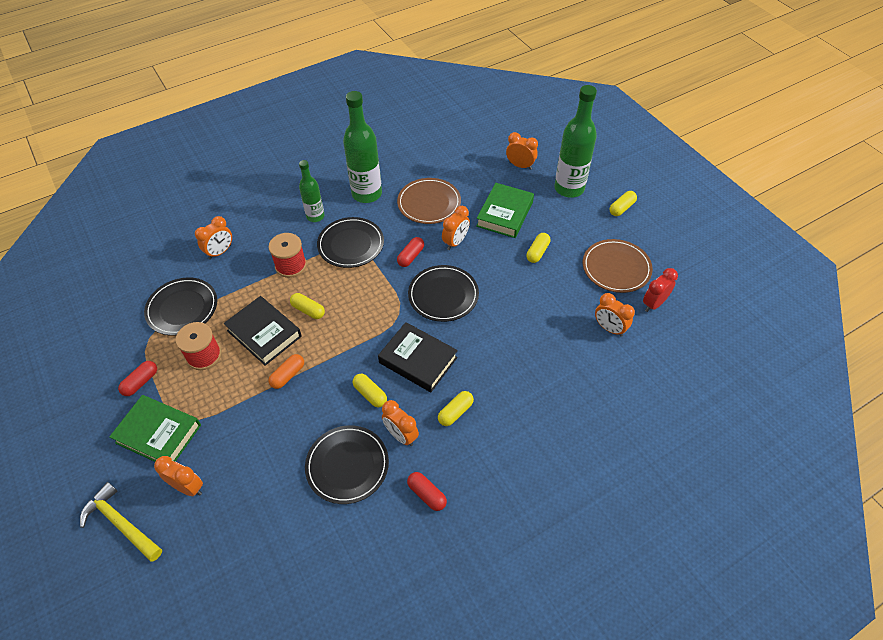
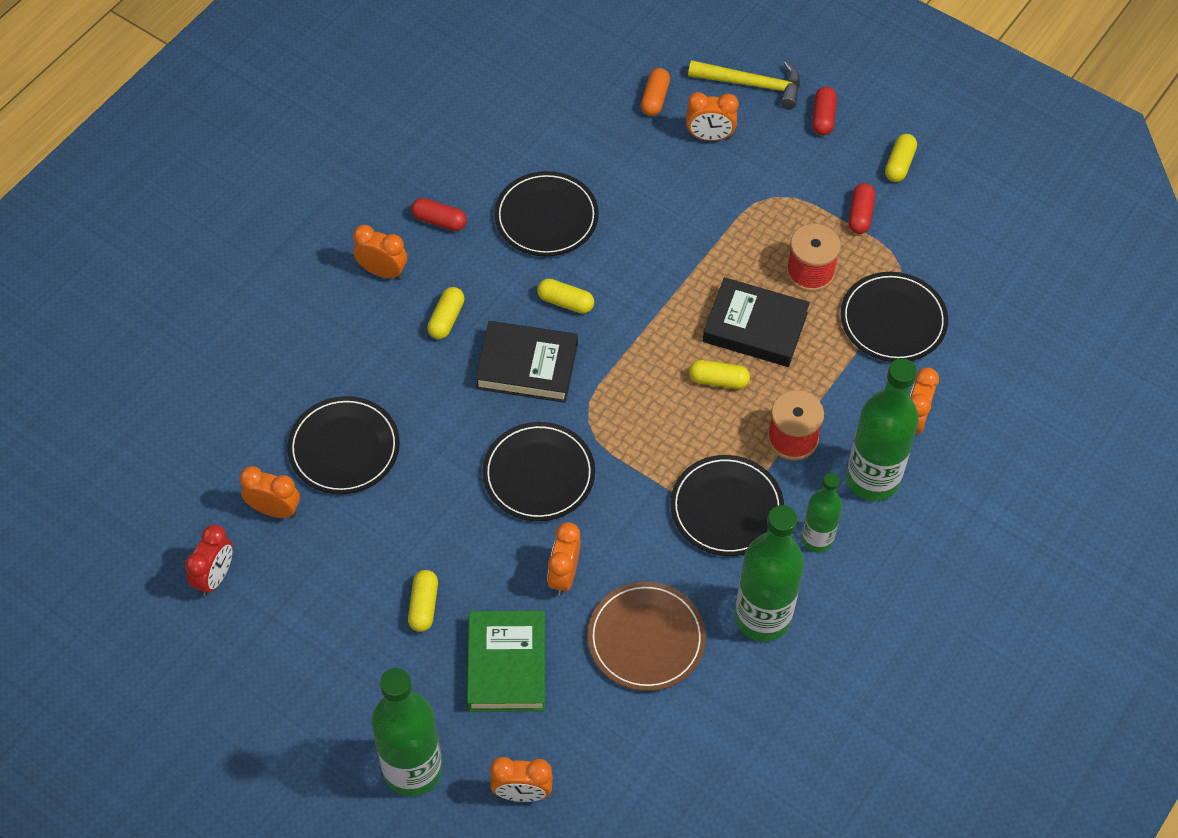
camera: 155 degrees right, 5 degrees up
green book [109,395,201,462] -> none
orange capsule [269,354,304,389] -> orange capsule moved to [641,68,670,116]
orange clock [382,400,419,446] -> orange clock moved to [353,225,407,279]
red capsule [397,237,424,267] -> red capsule moved to [812,86,837,135]
brown plate [583,239,653,293] -> none
yellow capsule [610,191,637,216] -> yellow capsule moved to [885,134,917,182]
none -> black plate [287,396,400,494]
none -> green bottle [846,358,919,501]

